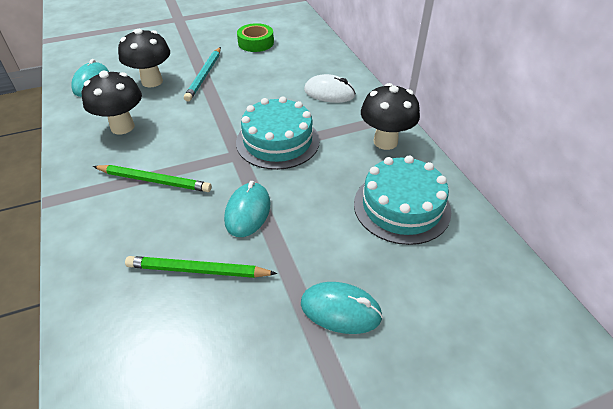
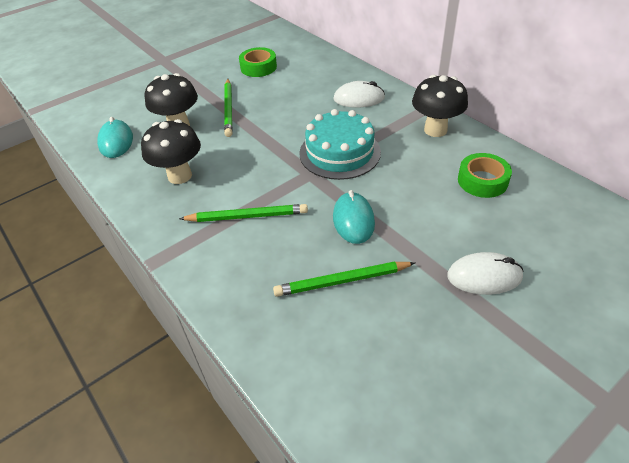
camera: 15 degrees left, 0 degrees up
turquoise pencil [184,47,221,102] -> green pencil [224,79,233,137]
turquoise mouse [301,282,383,334] -> white mouse [447,252,524,295]
turquoise cake [354,156,451,245] -> green tape [458,153,512,198]

